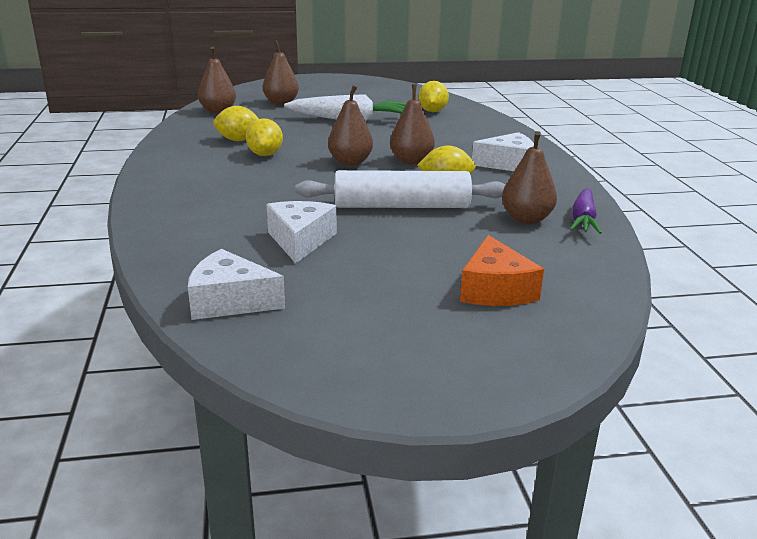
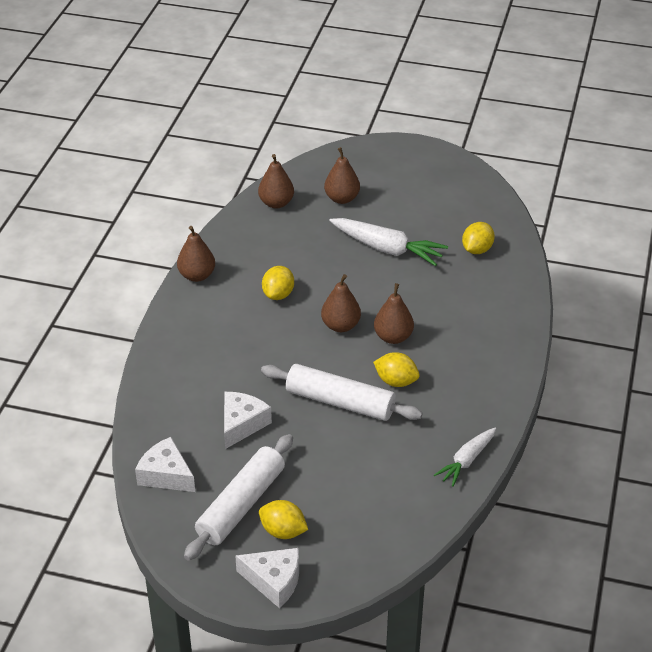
camera: 25 degrees right, 15 degrees up
yellow lemon [213,106,259,141] -> yellow lemon moved to [259,500,308,539]
orange cheese [460,235,544,306] -> none
white cheese [472,132,534,171] -> white cheese moved to [235,548,299,608]
brown pear [502,131,557,224] -> brown pear moved to [177,226,215,282]
purple carrot [570,188,602,234] -> white carrot [434,428,496,487]
none -> white rolling pin [184,434,293,561]

